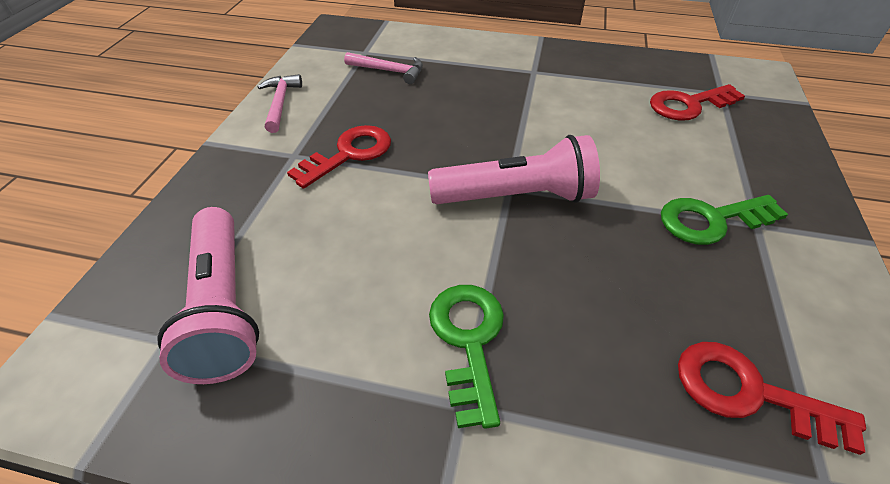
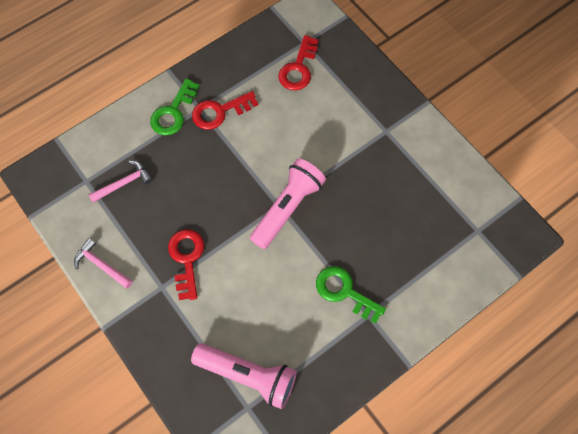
camera: 50 degrees left, 20 degrees up
green key [661,195,788,245] -> green key moved to [150,78,199,135]
red key [678,342,866,455] -> red key moved to [192,91,258,130]

